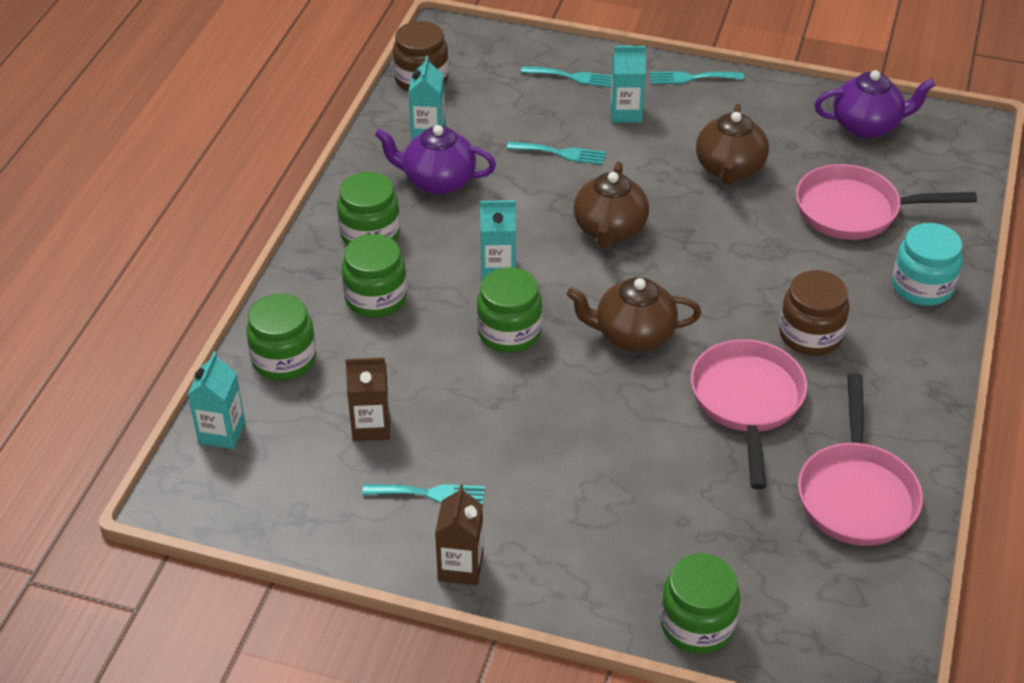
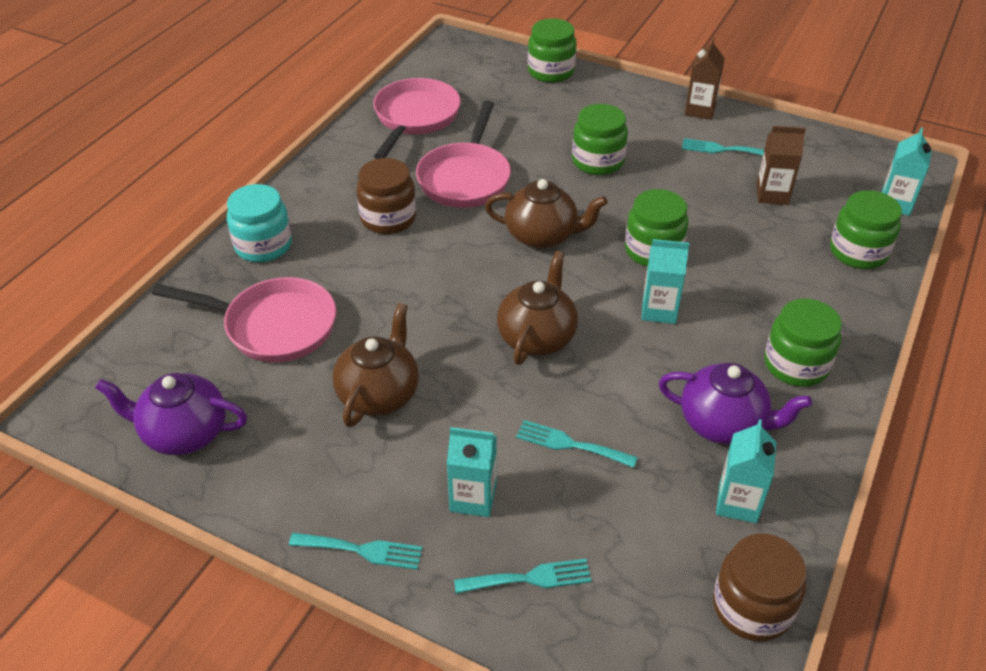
camera: 170 degrees left, 0 degrees up
green jar [342,234,407,317] -> green jar moved to [572,104,628,175]
turquoise fork [521,66,612,87] -> turquoise fork turned 150 degrees clockwise [454,559,592,594]

